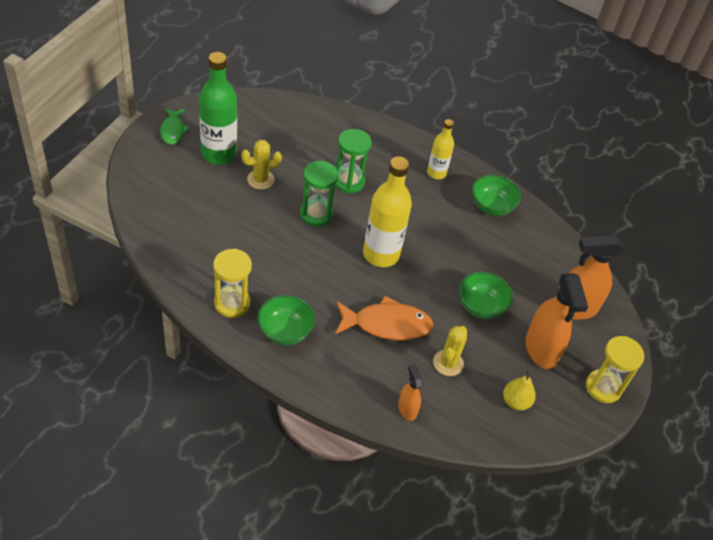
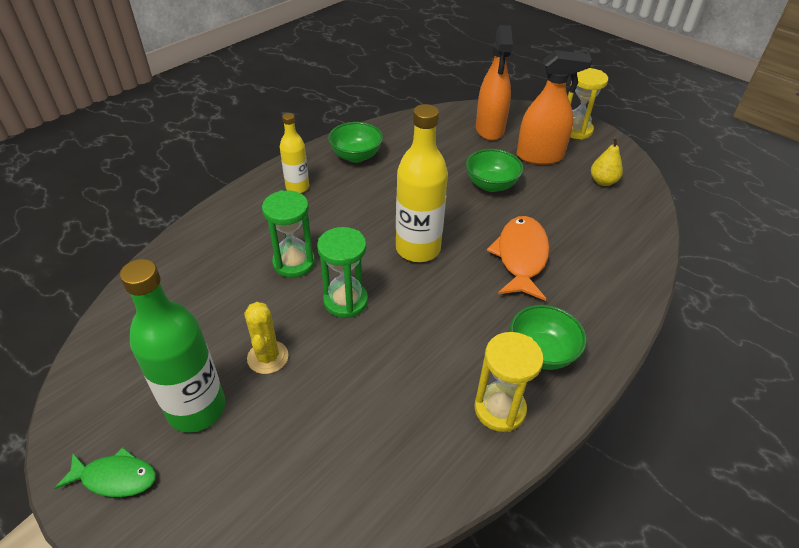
camera: 75 degrees left, 5 degrees down
orange spray bottle [398,364,423,421] -> none
yellow cactus [433,326,467,376] -> none

